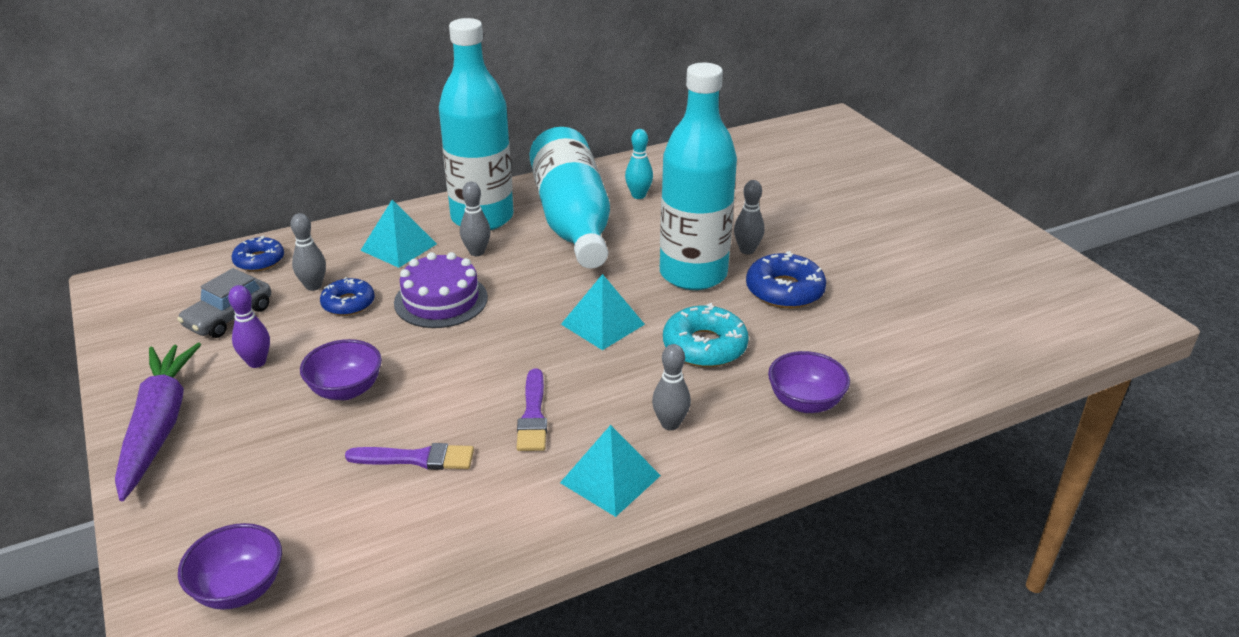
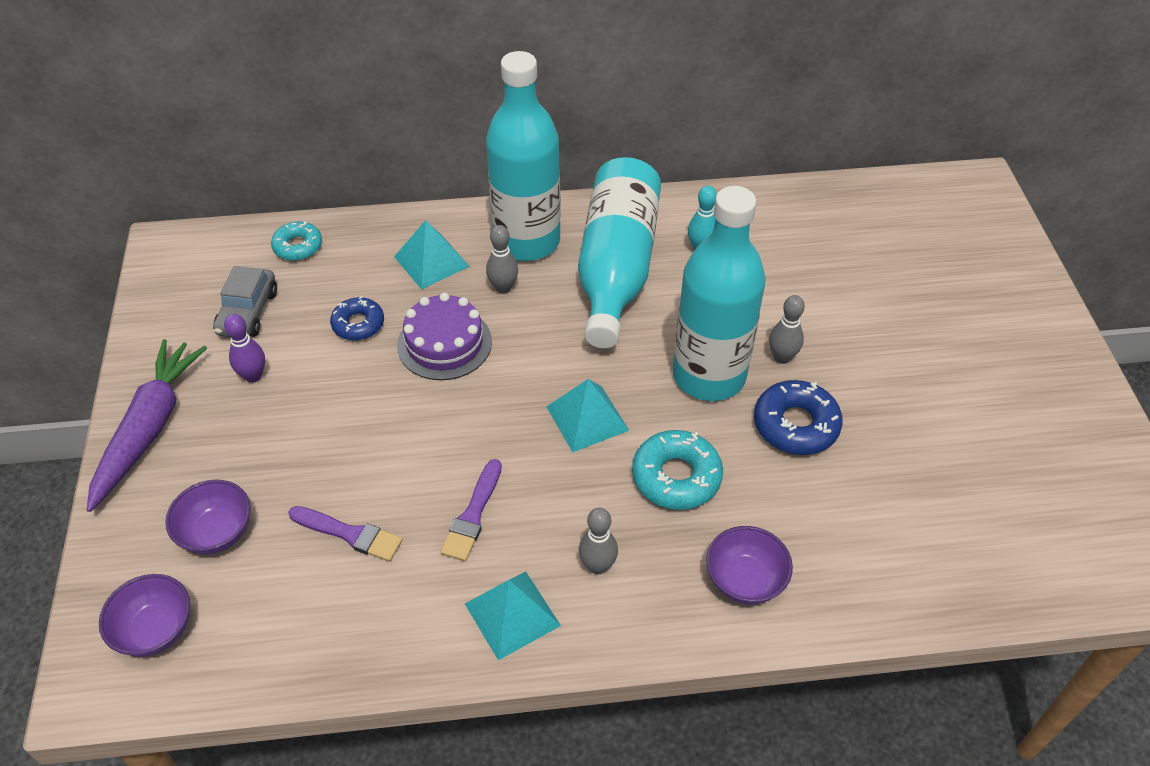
camera: 20 degrees right, 15 degrees up
grey car [177,268,271,338] -> grey car turned 45 degrees counterclockwise [213,266,277,337]
blue donut [231,236,284,271] -> turquoise donut [271,221,322,261]
grey bowling pin [291,213,326,291] -> none
purple bowl [300,339,382,400] -> purple bowl moved to [165,480,251,554]

